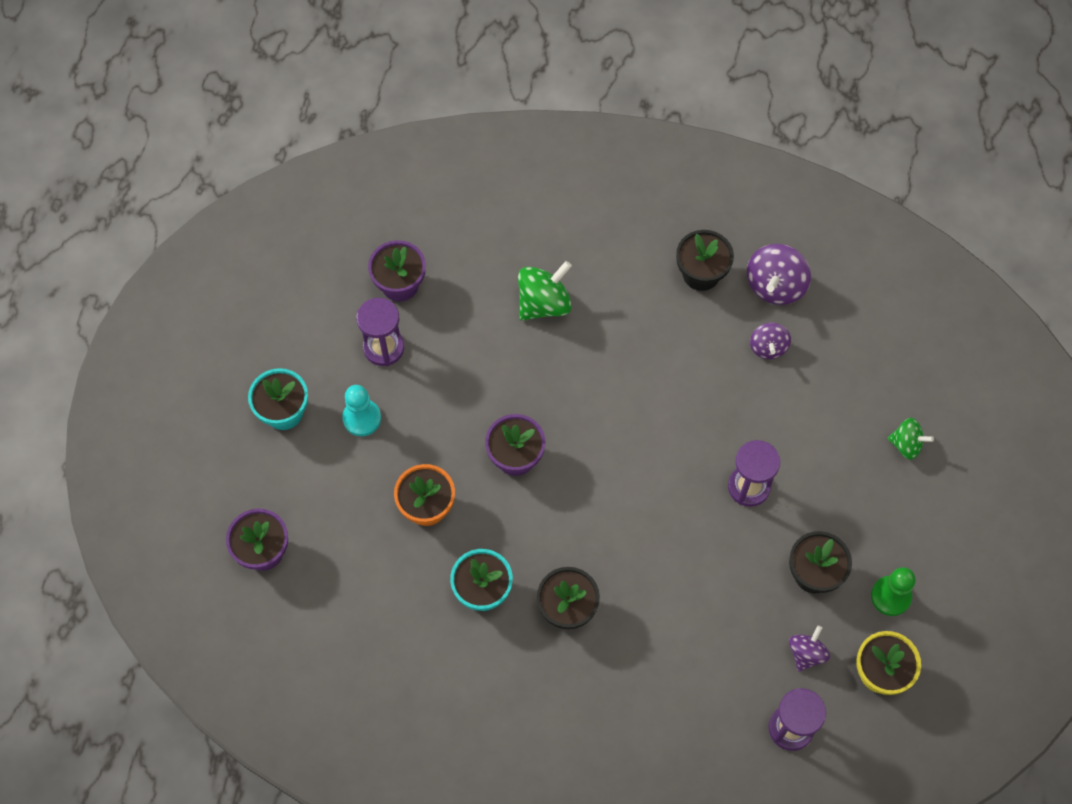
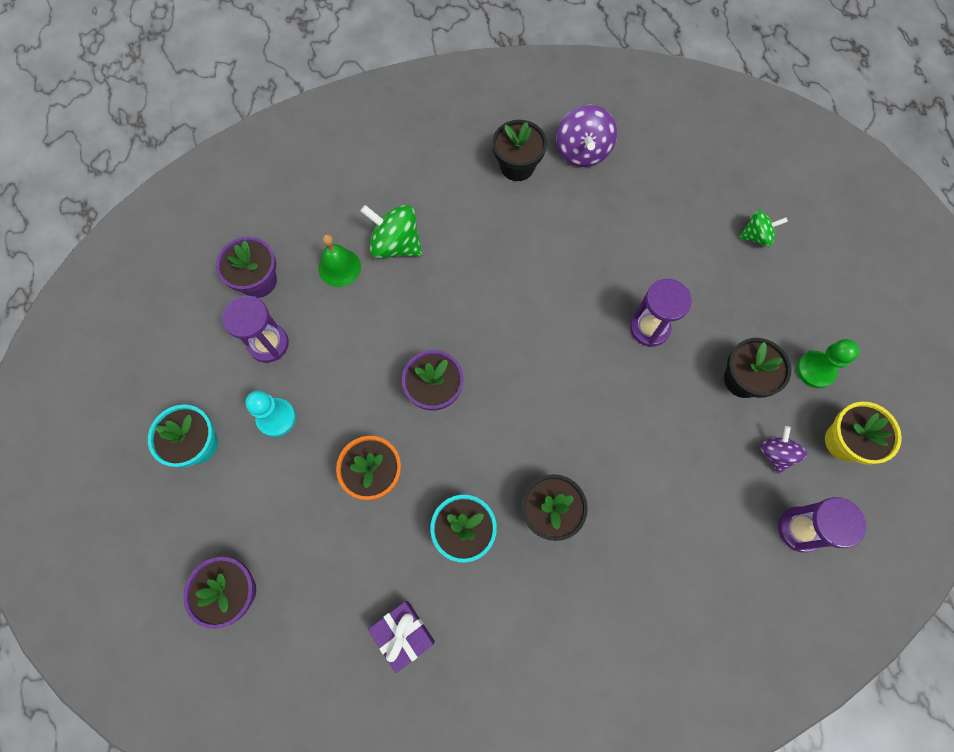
camera: 25 degrees left, 5 degrees up
green spinning top [518,261,572,321] -> green spinning top turned 90 degrees counterclockwise [360,205,422,259]
purple spinning top [750,323,791,359] -> none
none -> green bell [318,234,361,287]
none -> purple gift [368,601,435,673]

